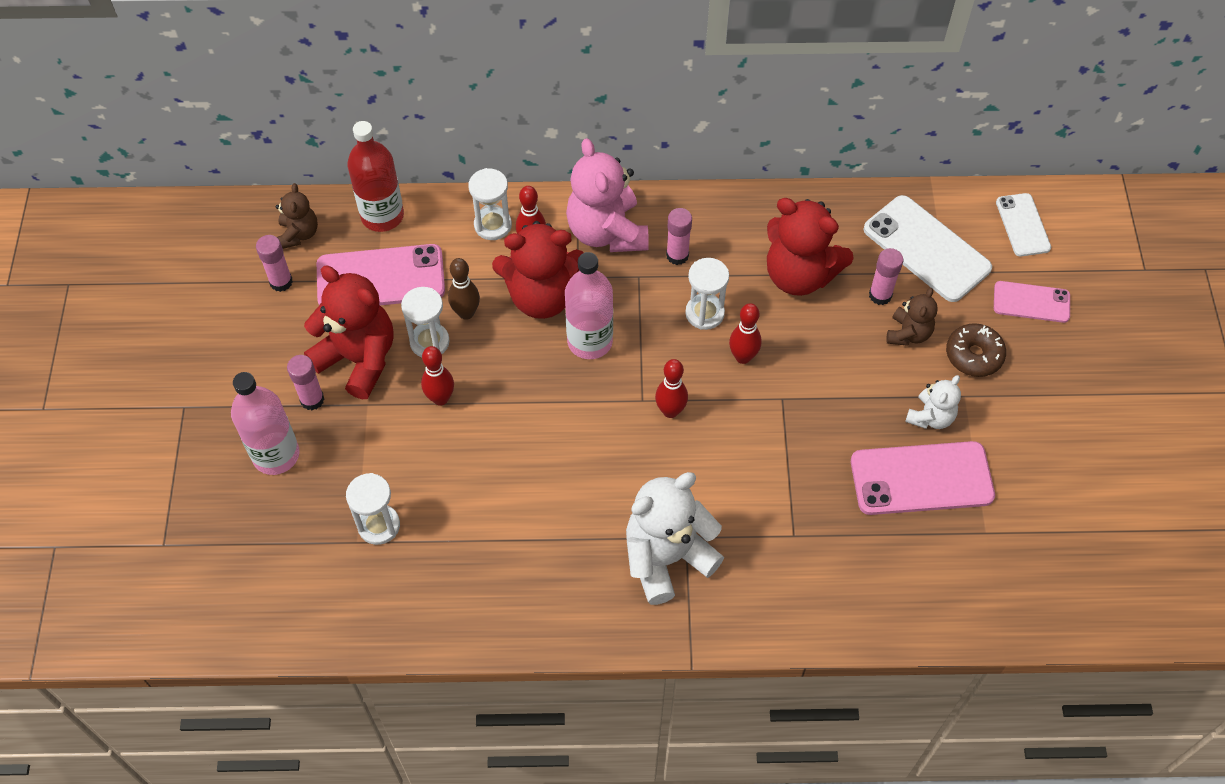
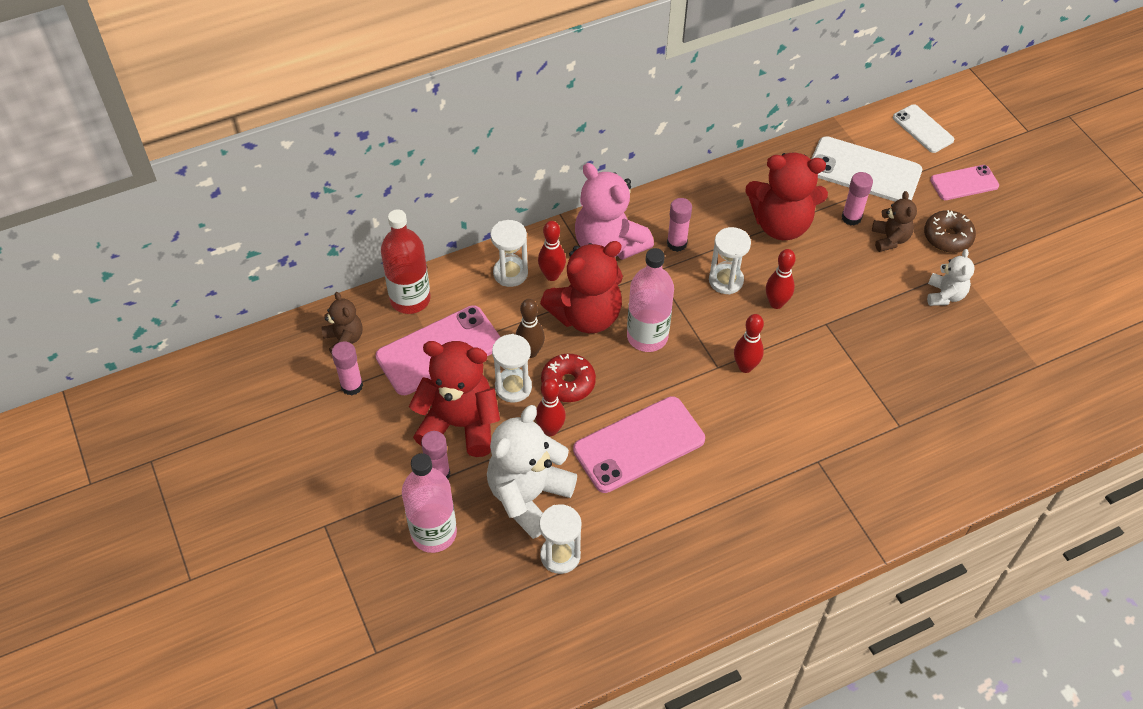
camera: 25 degrees left, 5 degrees down
white teddy bear [626,472,724,605] -> white teddy bear moved to [487,405,577,539]
pink phone [851,441,995,515] -> pink phone moved to [573,396,705,493]
none -> red donut [541,354,596,402]

